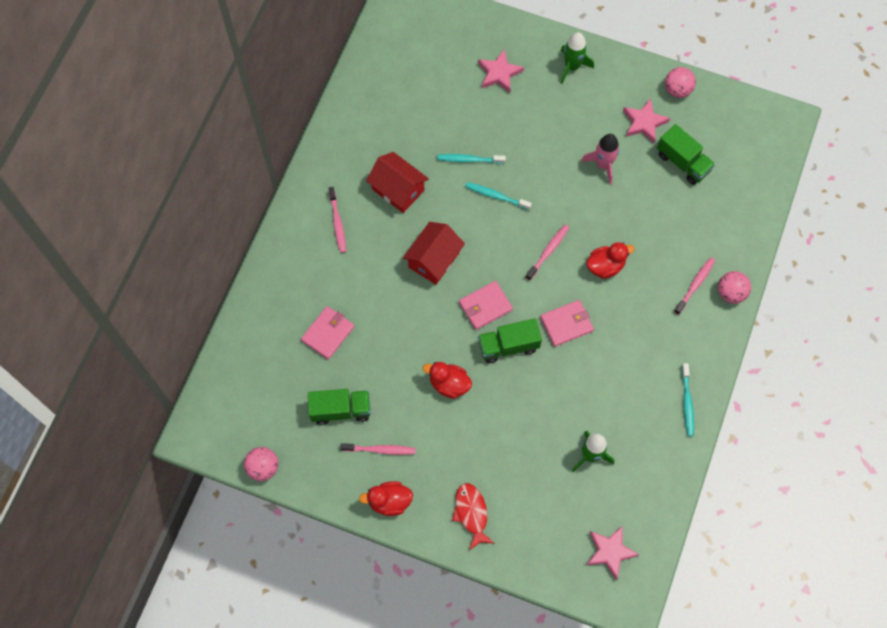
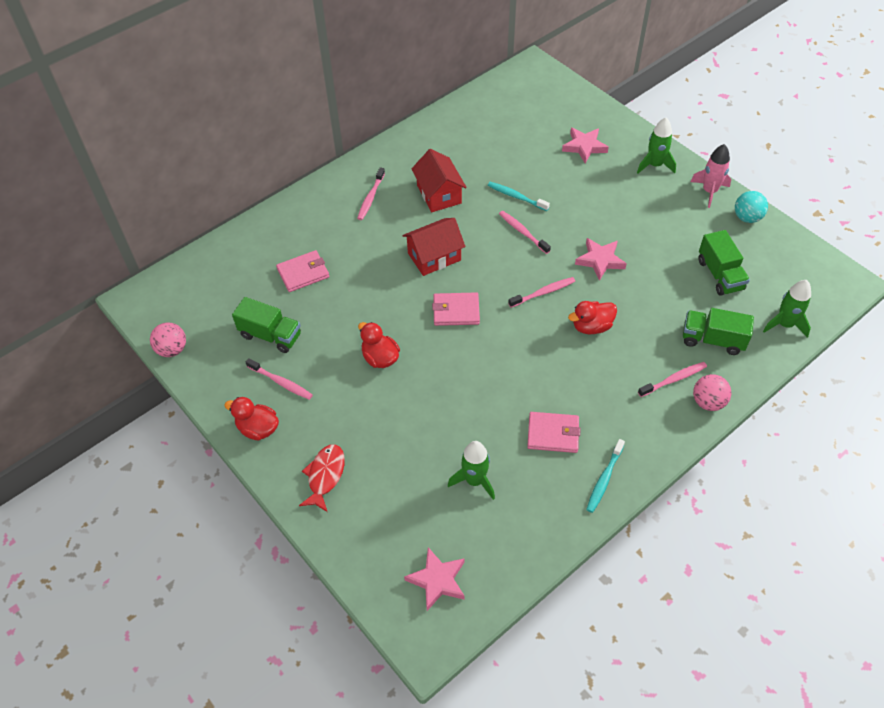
camera: 30 degrees right, 15 degrees down
turquoise toothbrush [465,182,532,210] -> pink toothbrush [499,211,551,254]
green truck [478,319,542,363] -> green truck moved to [683,308,754,355]
pink wallet [540,300,594,347] -> pink wallet moved to [527,412,580,453]
pink rocket [581,134,619,185] -> pink rocket moved to [690,144,731,208]
red duck [586,242,635,279] -> red duck turned 150 degrees clockwise [568,301,617,334]
pink star [623,98,670,143] -> pink star moved to [575,238,627,281]
pink ball [665,67,696,98] -> turquoise ball [735,191,768,223]
none -> green rocket [763,280,811,338]

